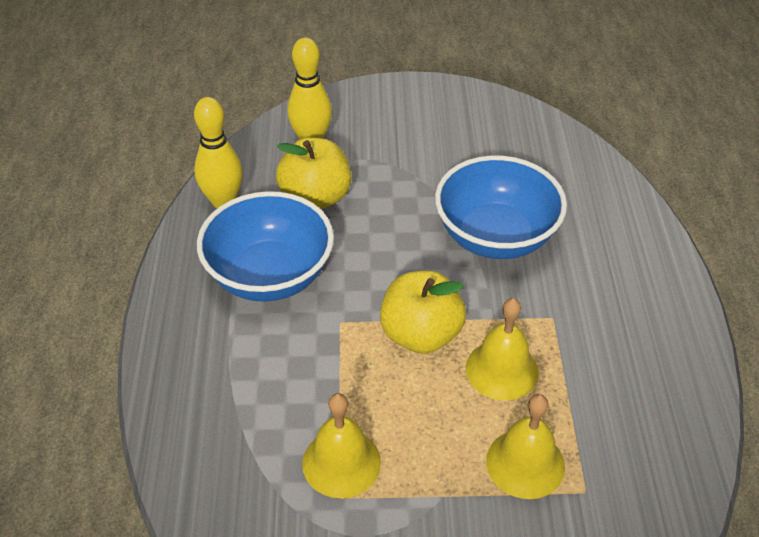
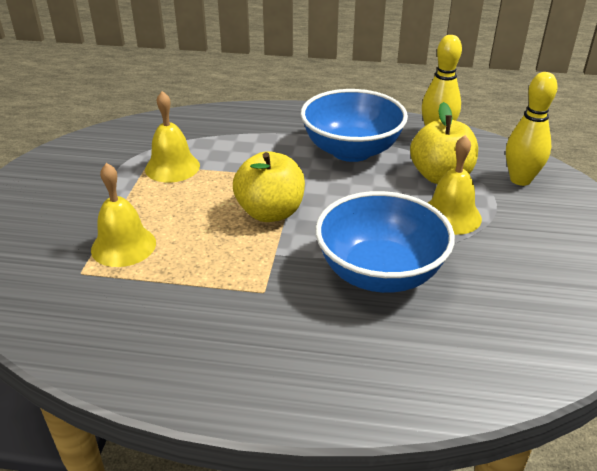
camera: 100 degrees right, 10 degrees down
yellow bell [466,298,539,400] -> yellow bell moved to [428,135,482,235]

